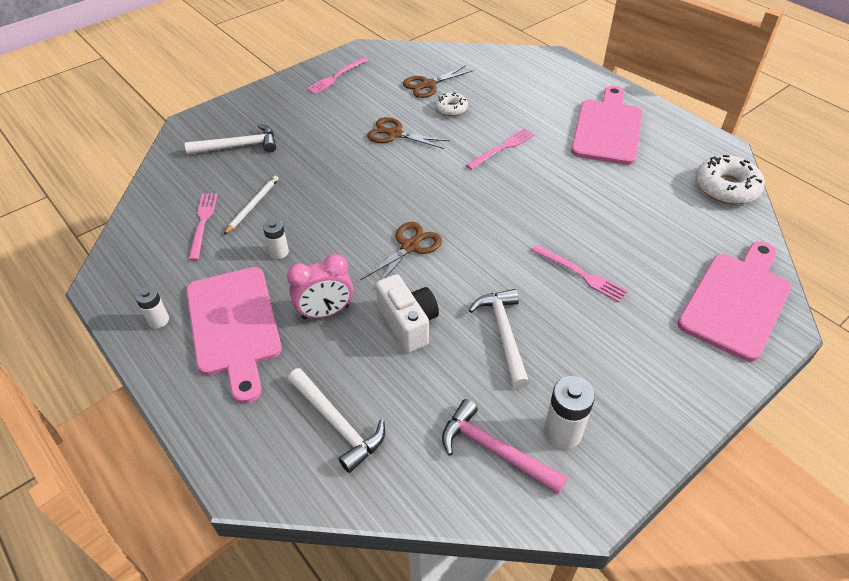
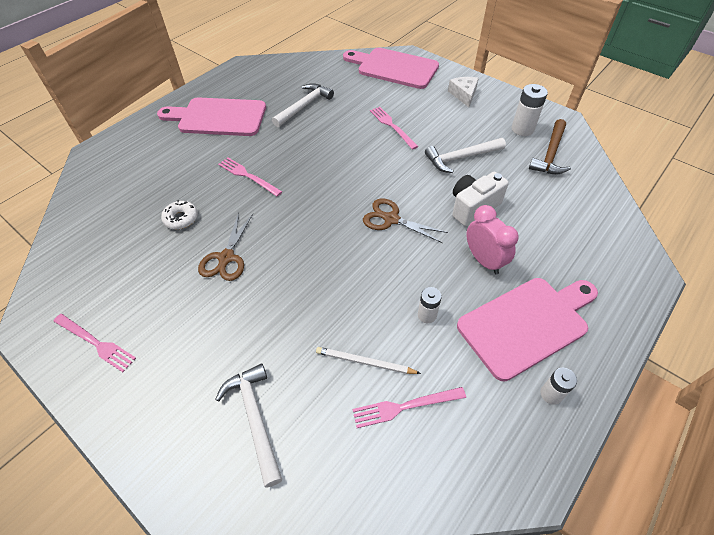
camera: 100 degrees left, 5 degrees up
white hammer [288,368,385,473] -> white hammer moved to [272,83,334,127]
brown scissors [403,65,474,98] -> none
pink hammer [442,399,568,494] -> brown hammer [529,119,571,174]
pink fork [531,245,628,302] -> pink fork turned 60 degrees counterclockwise [370,107,418,150]
white donut [696,155,765,204] -> none
none -> white cheese [448,77,479,107]

